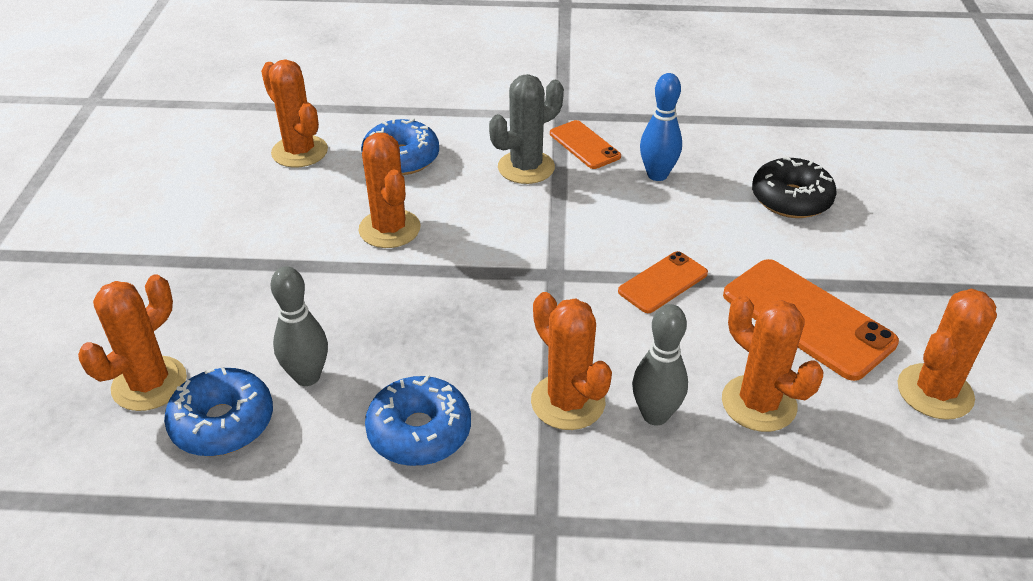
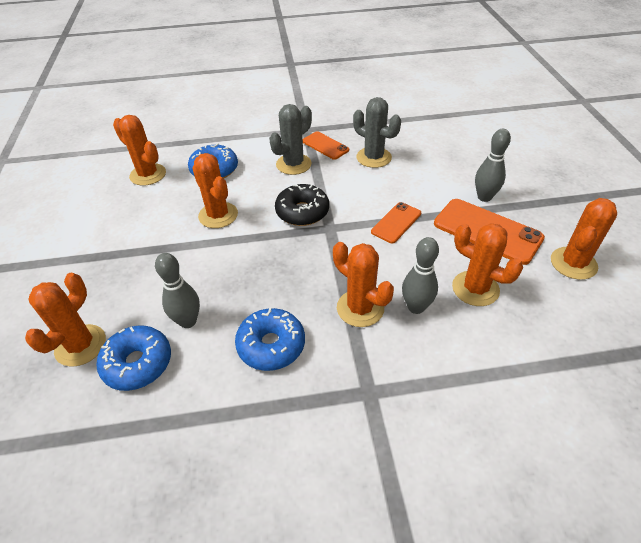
camera: 10 degrees left, 5 degrees up
blue bowling pin [640,73,682,181] -> grey cactus [353,97,401,168]
black donut [752,157,837,218] -> black donut moved to [275,184,329,226]
none -> grey bowling pin [475,129,511,202]

